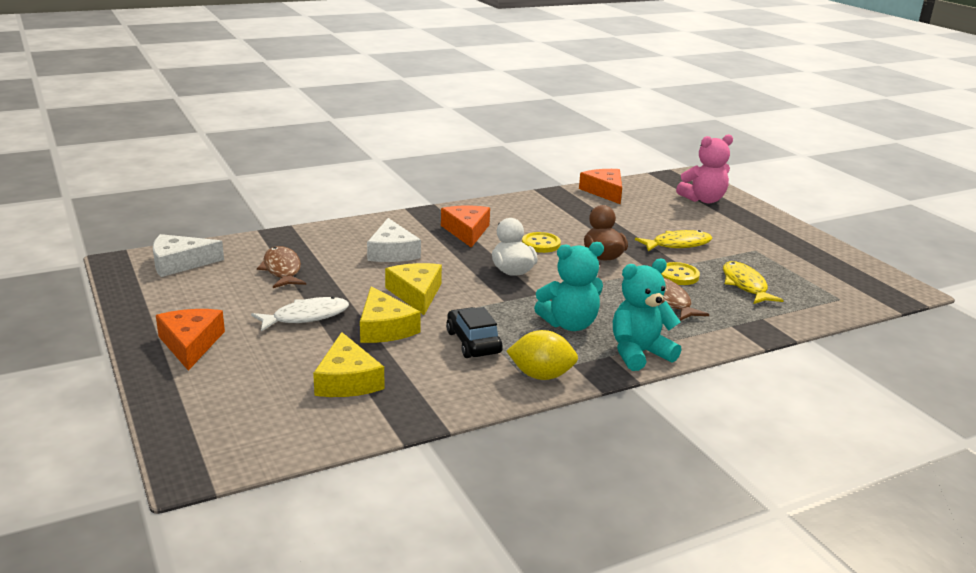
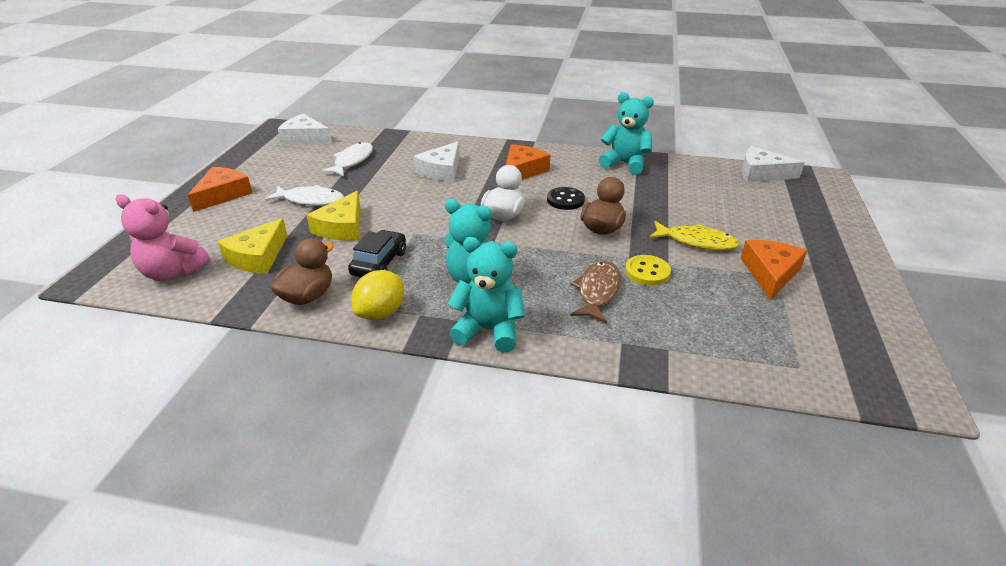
camera: 40 degrees right, 10 degrees up
brown fish [257,246,306,288] -> white fish [321,142,373,176]
yellow cheese [385,263,442,315] -> none
yellow lemon [507,330,578,380] -> yellow lemon turned 75 degrees clockwise [351,270,404,320]
yellow button [522,232,561,253] -> black button [547,187,585,210]
orange cheese [579,169,622,204] -> orange cheese moved to [741,240,807,300]
pink teddy bear [676,134,733,203] -> pink teddy bear moved to [115,194,210,281]
yellow fish [723,261,784,304] -> none
none -> brown duck [270,238,334,305]
none -> turquoise teddy bear [599,92,654,175]
none -> white cheese [742,146,805,182]

